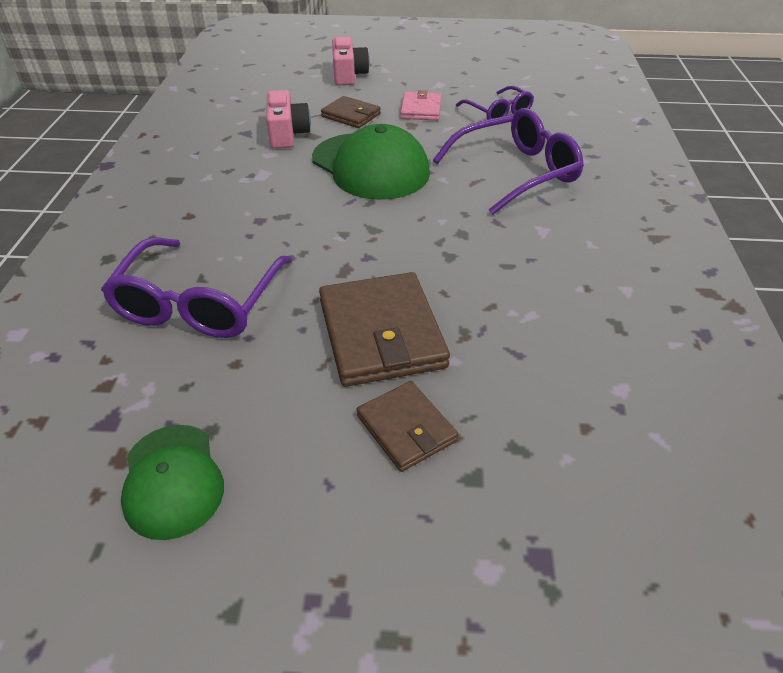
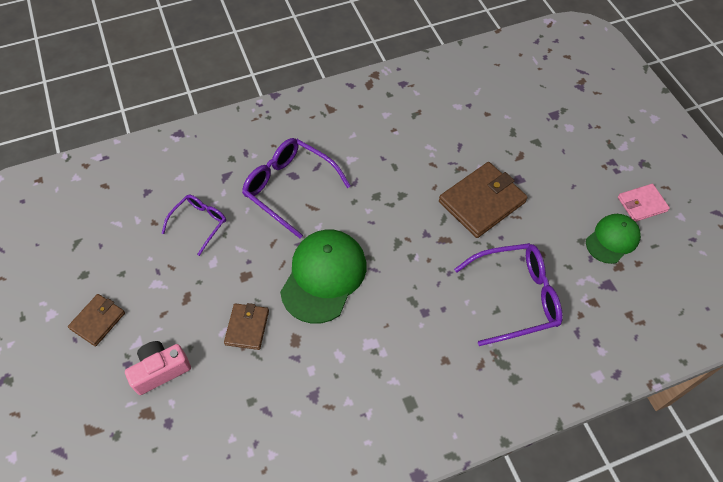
camera: 115 degrees left, 15 degrees up
pink camera [266,90,311,149] -> none
brown wallet [357,381,458,472] -> brown wallet moved to [68,294,125,346]
pink wallet [400,90,441,120] -> pink wallet moved to [618,184,670,222]

